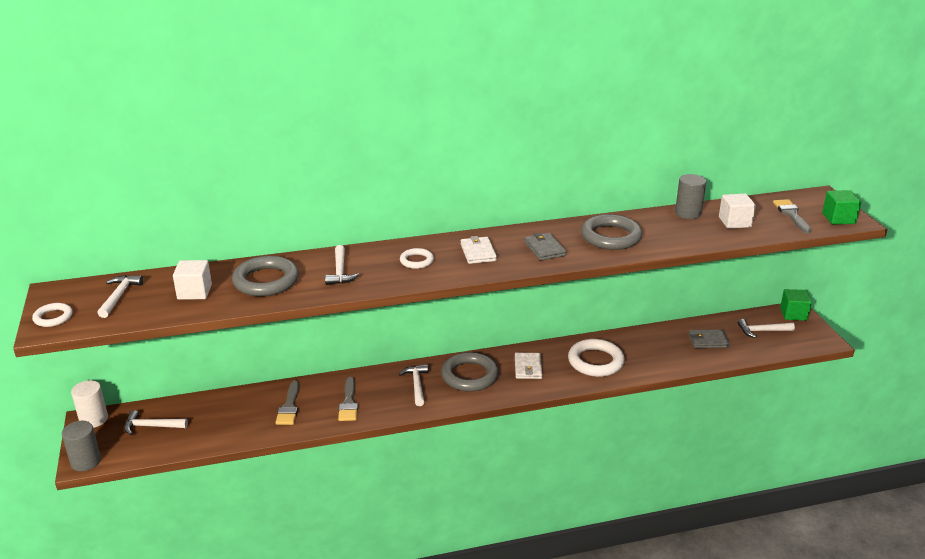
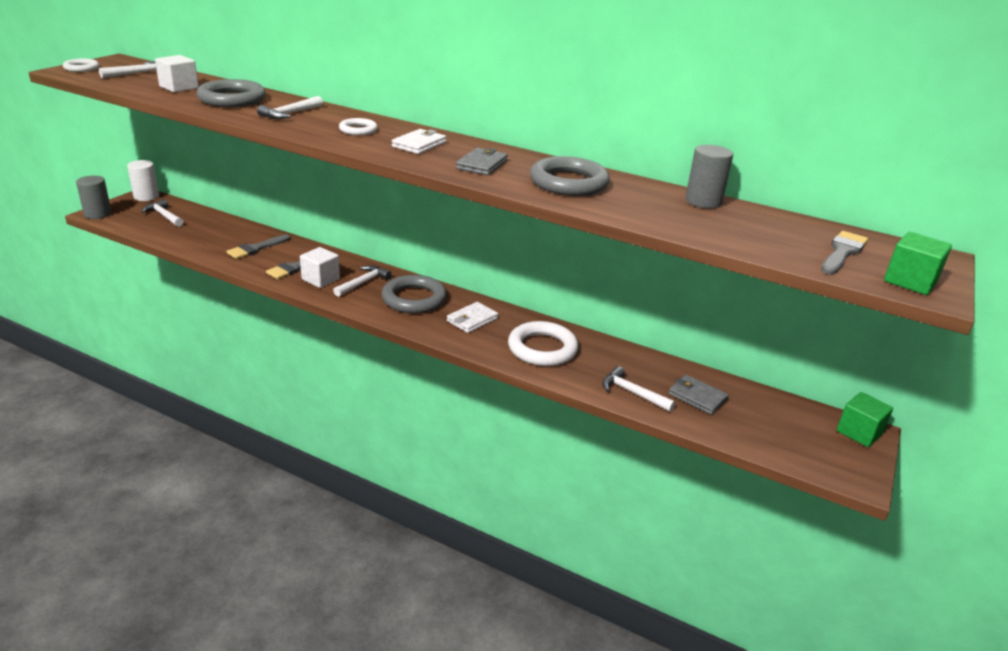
camera: 40 degrees right, 0 degrees up
white cube [719,194,756,229] -> white cube moved to [300,247,340,288]
white hammer [738,319,795,338] -> white hammer moved to [602,366,676,412]

